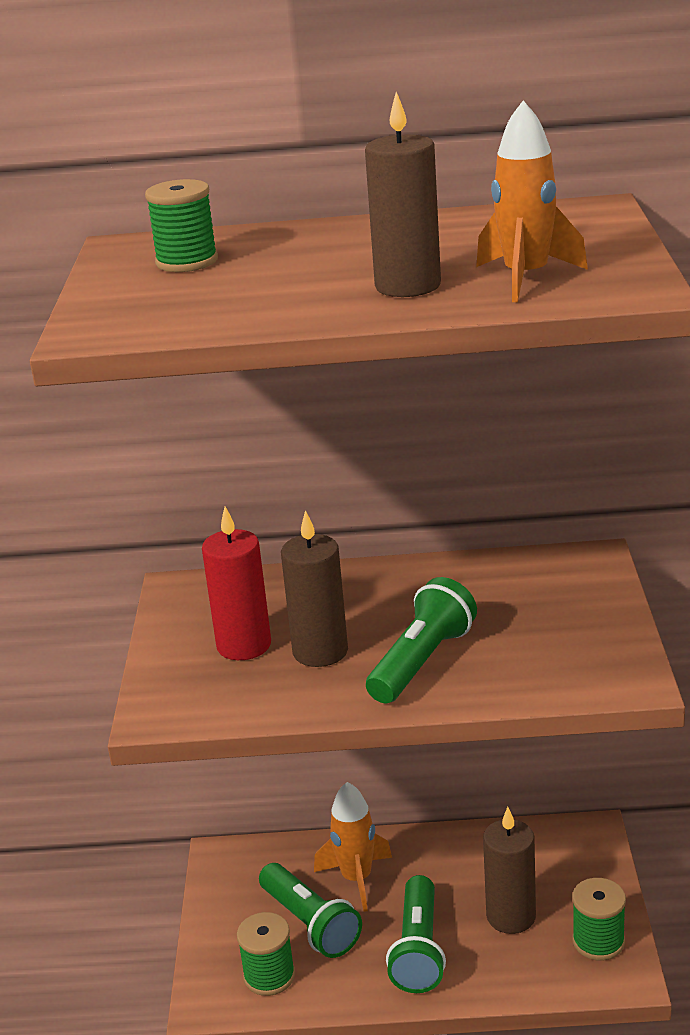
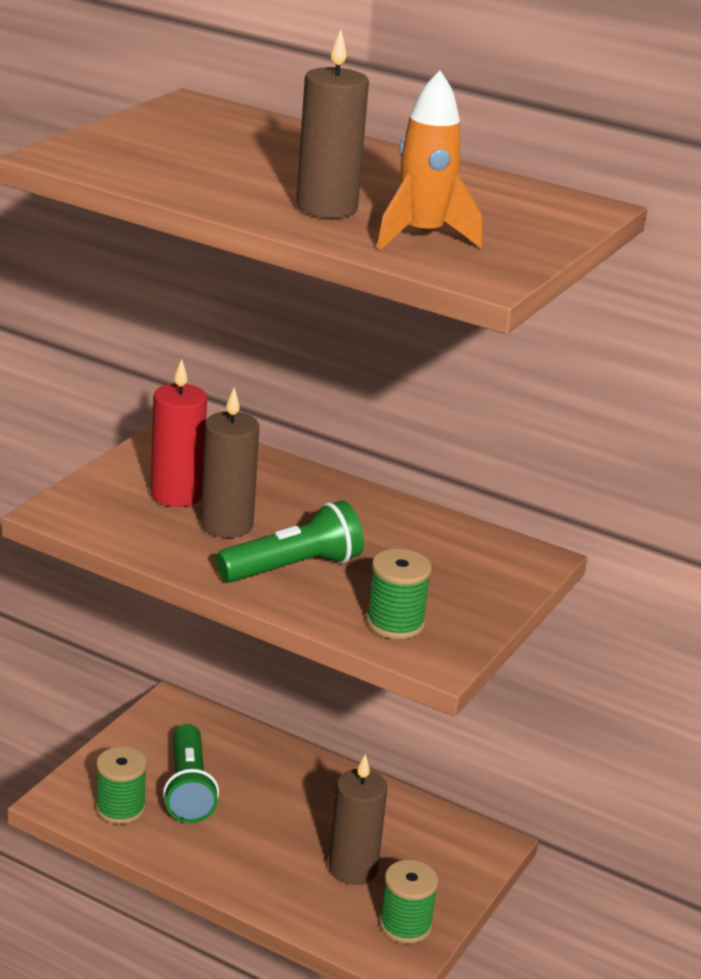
camera: 25 degrees right, 0 degrees up
green spool [145,179,218,272] -> green spool moved to [366,549,432,639]
orange rocket [314,782,392,912] -> none
green flashlight [386,875,446,993] -> none

